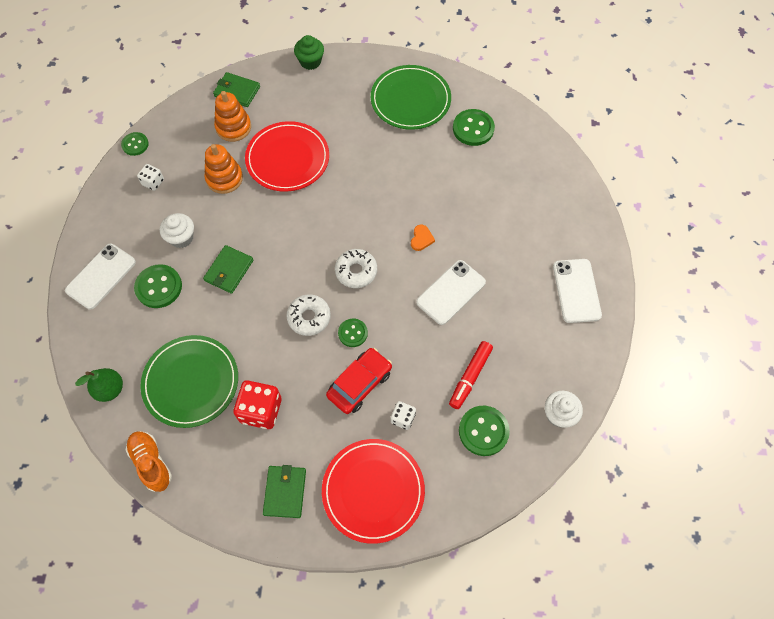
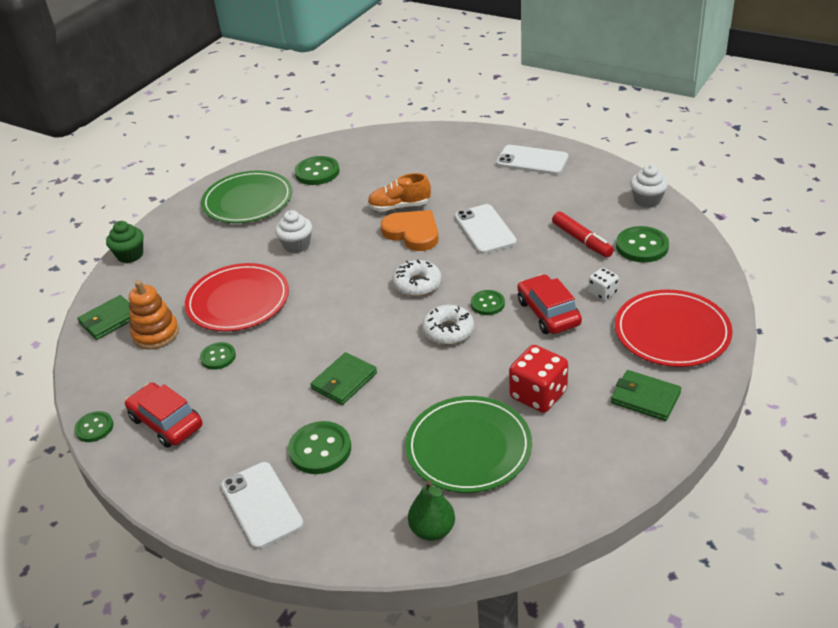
camera: 60 degrees left, 25 degrees down
orange shoe [126,431,172,492] -> orange shoe moved to [367,173,431,212]
white dice [137,164,164,191] -> red car [125,383,202,448]
white cupcake [160,213,194,248] -> white cupcake moved to [275,210,312,253]
green wallet [203,245,253,294] -> green wallet turned 75 degrees clockwise [310,352,377,405]
orange stacking toy [205,144,243,194] -> green button [200,342,236,370]
orange heart [411,225,435,251] -> orange heart [380,210,439,251], size x2.06

